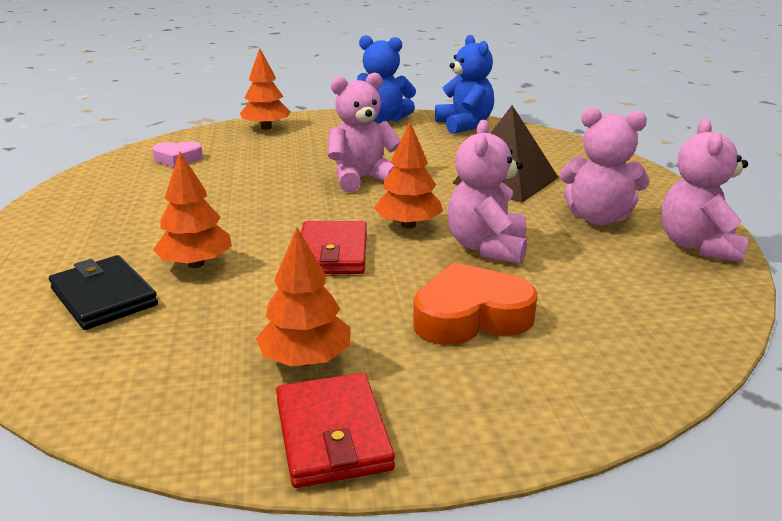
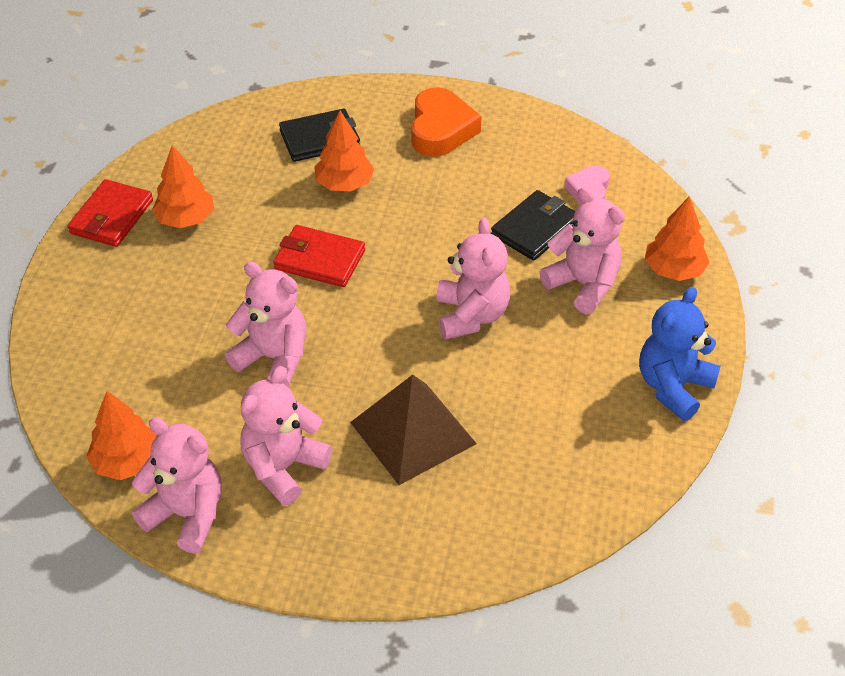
camera: 110 degrees right, 20 degrees up
red wallet [276,373,395,488] -> red wallet turned 75 degrees counterclockwise [68,179,153,247]
orange tree [374,122,443,228] -> orange tree moved to [86,391,157,480]
orange heart [413,262,538,345] -> orange heart moved to [411,87,482,157]
blue teddy bear [435,35,494,134] -> none
none -> black wallet [491,190,575,261]
none -> pink teddy bear [539,187,625,314]

